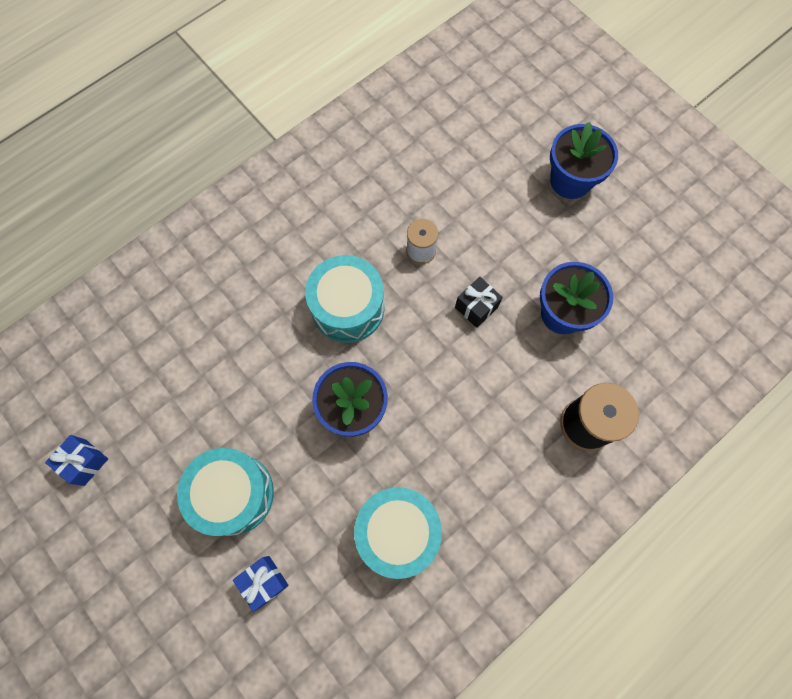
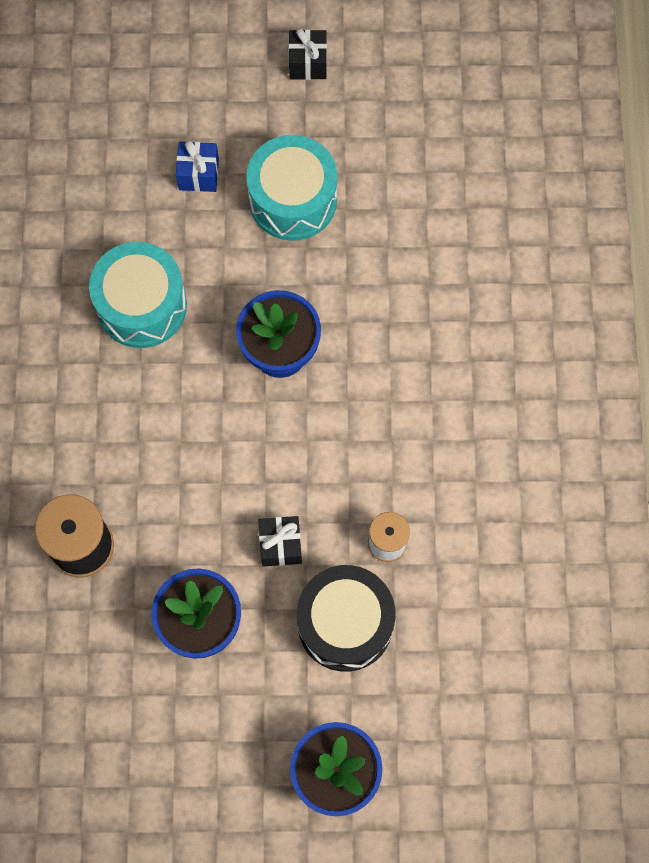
camera: 130 degrees right, 0 degrees up
blue gift [45,435,108,486] -> none
turquoise drum [305,255,385,343] -> none
none -> black gift [288,28,327,80]
none -> black drum [297,565,396,672]

